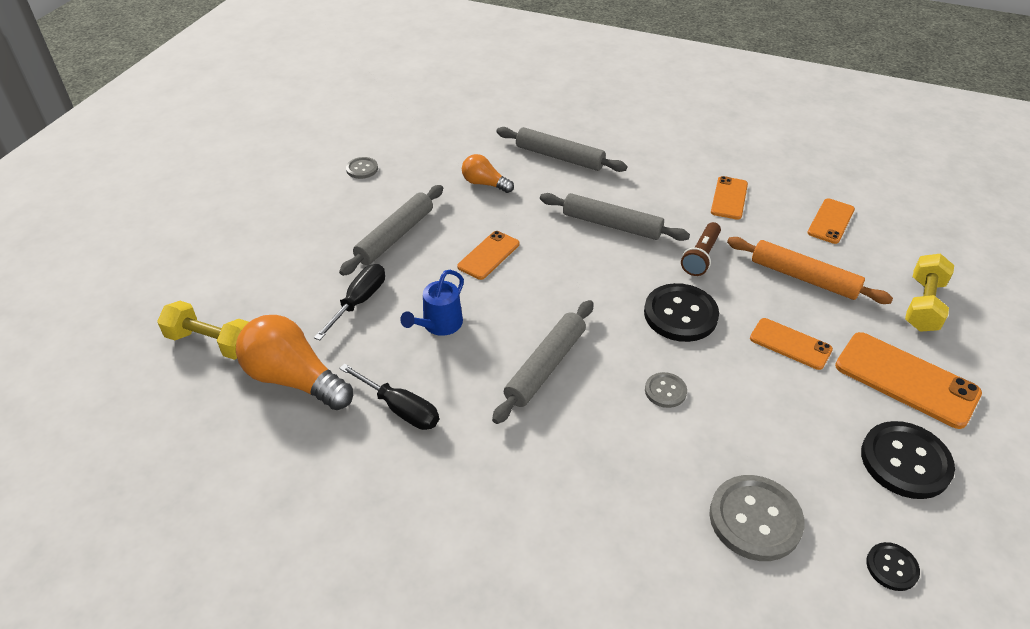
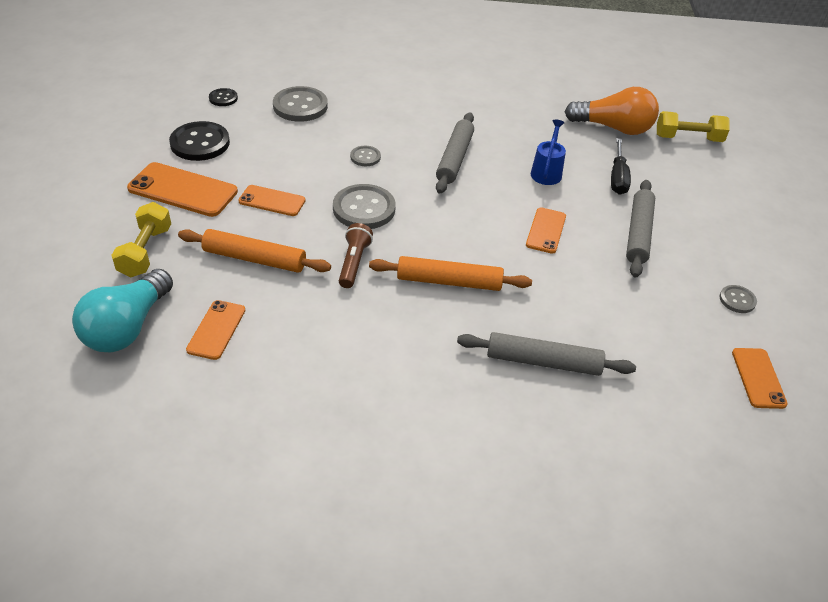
camera: 160 degrees right, 0 degrees up
black screwdriver [339,364,439,430] -> none
orange light bulb [462,154,514,193] -> none
grey rolling pin [540,193,690,241] -> orange rolling pin [369,256,532,291]
black button [644,283,719,342] -> grey button [333,184,396,229]
orange phone [711,176,748,220] -> orange phone moved to [732,348,788,409]
none -> turquoise light bulb [72,269,173,352]

